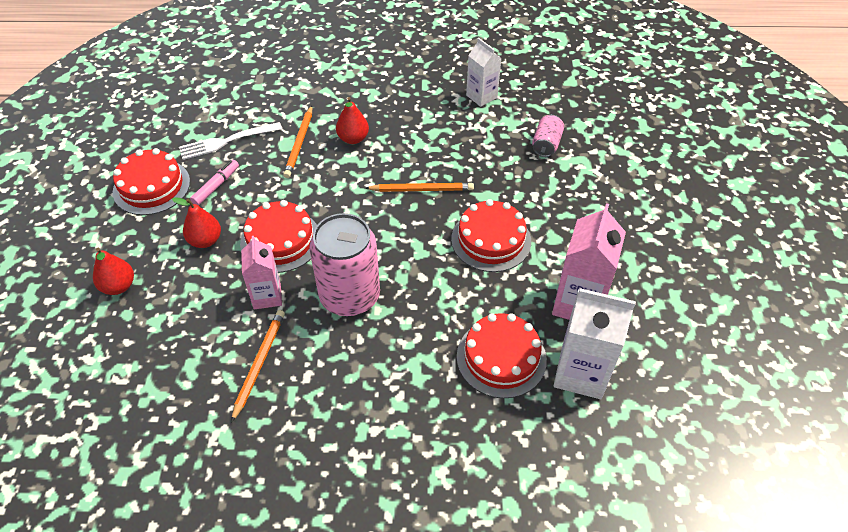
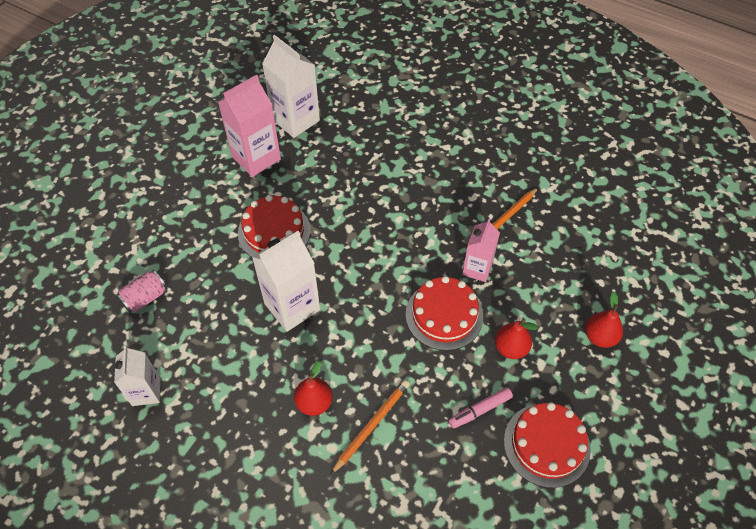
camera: 150 degrees left, 5 degrees up
white fork [179,122,282,160] -> none
pink can [309,213,380,316] -> none
orange pencil [365,183,474,192] -> white carton [252,231,320,332]
red cake [457,313,547,398] -> none

